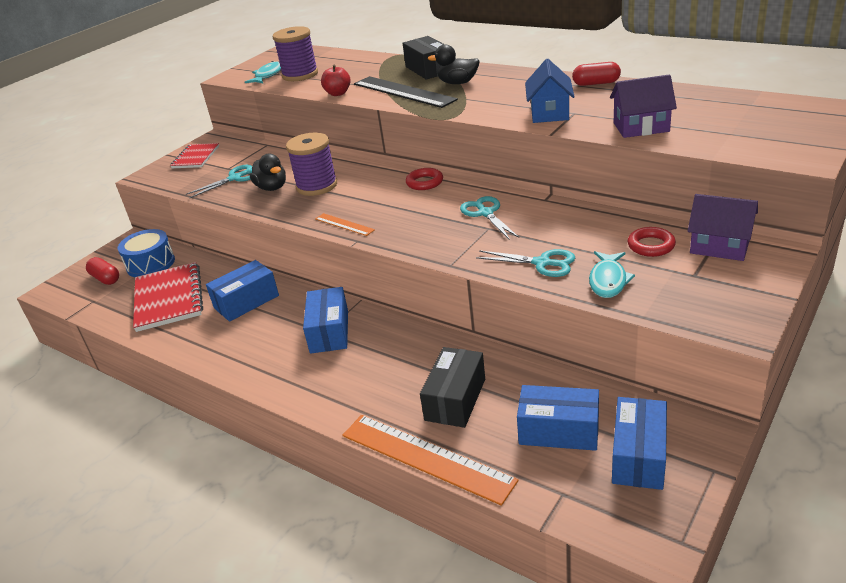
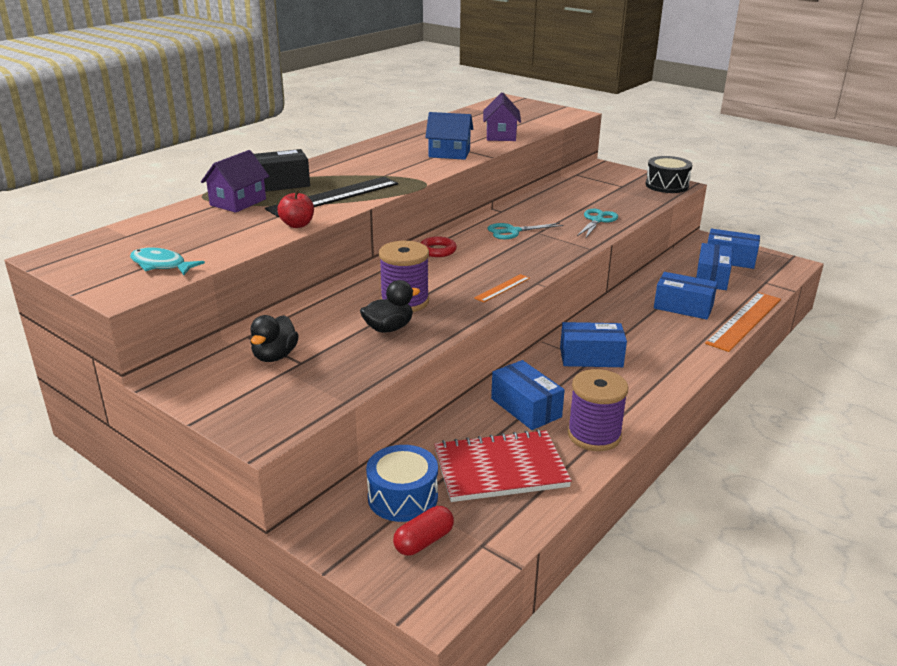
camera: 90 degrees left, 5 degrees down
red notebook [170,143,219,168] -> none
turquoise scissors [186,165,252,198] -> none
purple spool [273,26,318,81] -> purple spool moved to [567,369,629,451]
black box [420,347,485,428] -> blue box [654,272,718,320]
black duck [428,44,480,84] -> black duck moved to [250,315,299,362]
red capsule [572,62,621,86] -> none
turquoise fish [589,251,635,298] -> none
red ring [628,227,676,257] -> none
purple house [688,194,758,261] -> purple house moved to [201,150,269,213]
none -> black drum [646,156,692,193]

